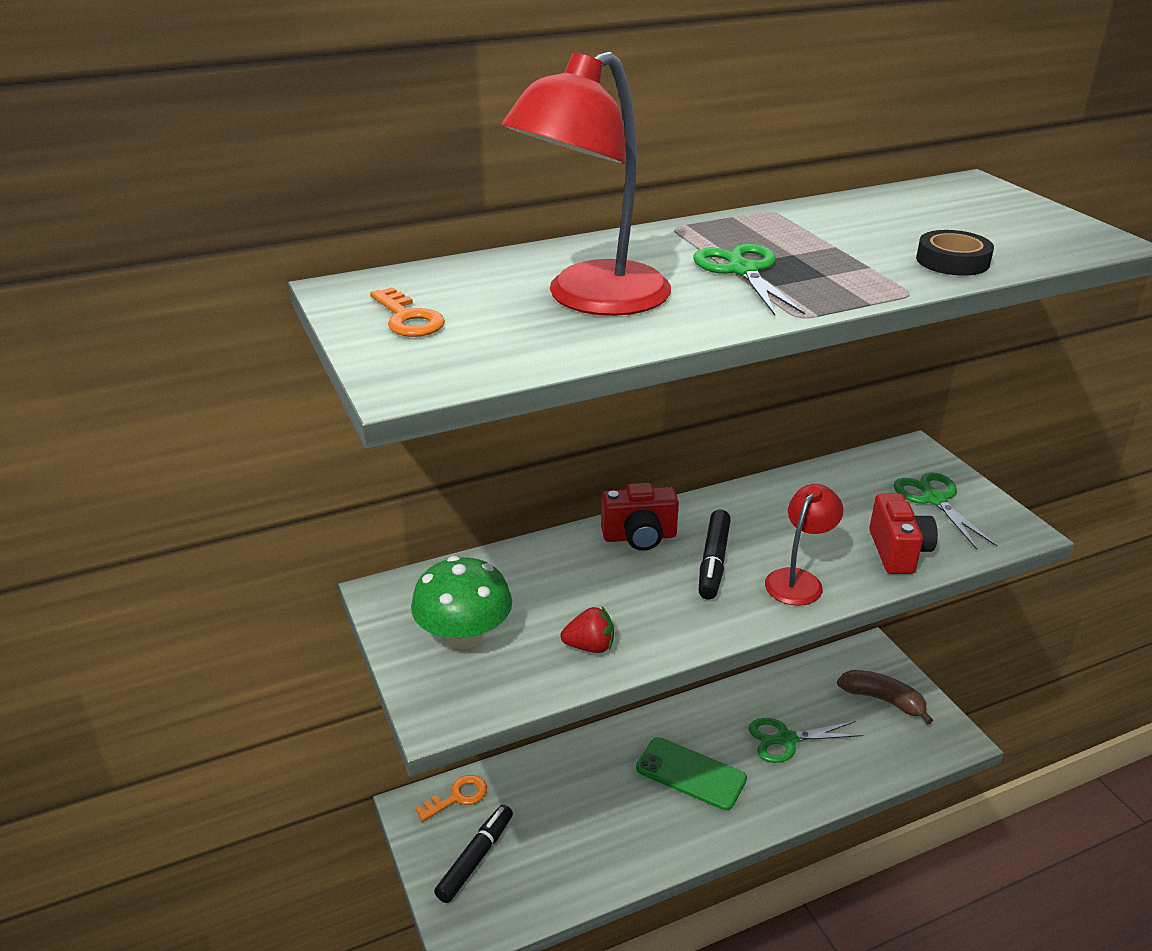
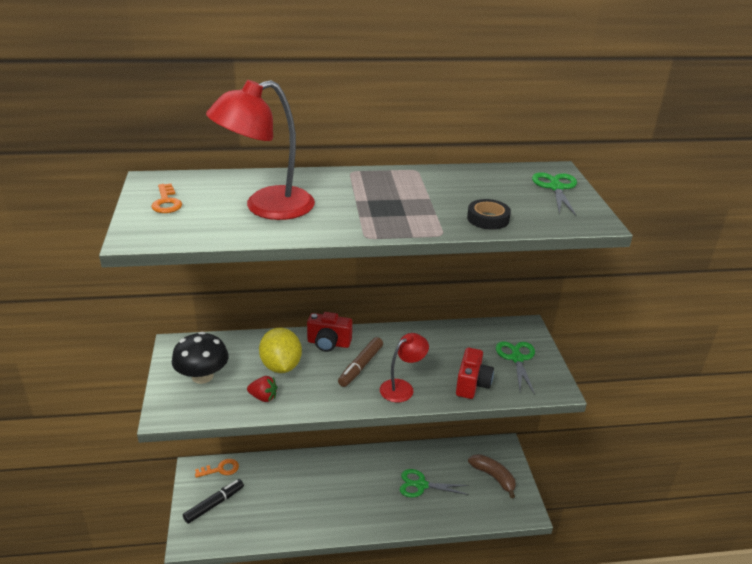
camera: 15 degrees right, 0 degrees up
green mushroom [411,556,512,649] -> black mushroom [172,332,229,384]
green phone [636,737,747,811] -> none
green scissors [693,243,805,316] -> green scissors moved to [532,172,577,217]
black marker [699,510,731,599] -> brown marker [338,337,383,387]
none -> yellow lemon [259,328,302,373]

